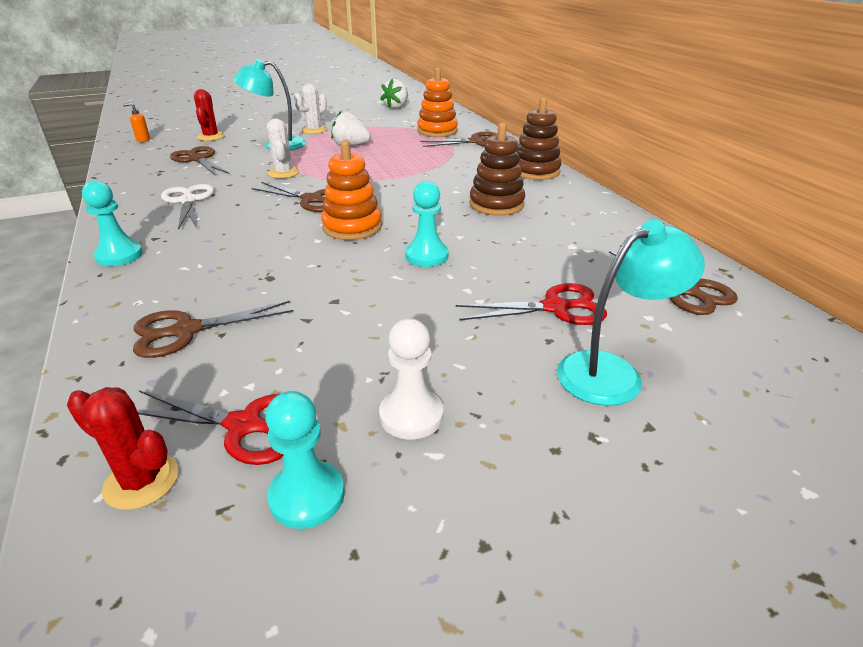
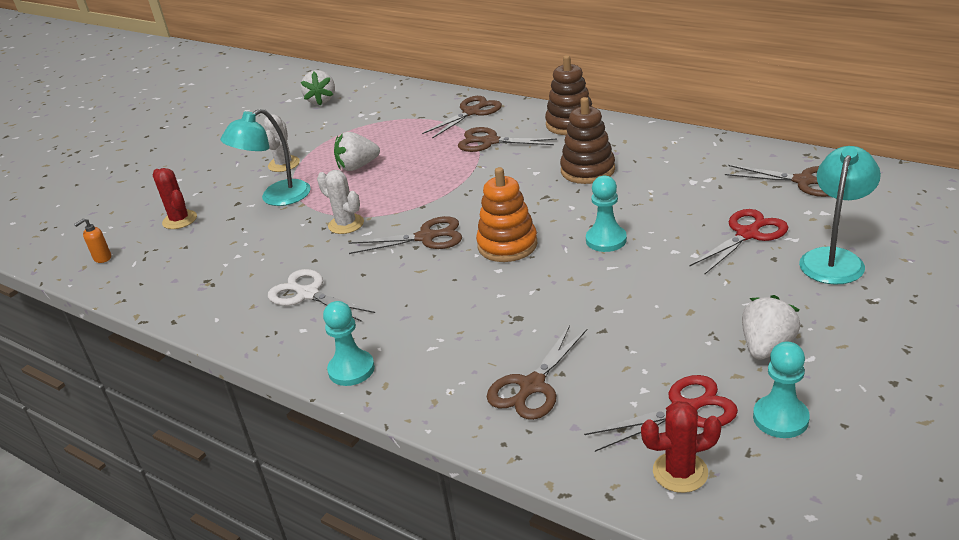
camera: 30 degrees left, 0 degrees up
brown scissors [170,146,230,176] -> brown scissors moved to [458,127,557,152]
white pawn [379,318,443,439] -> white strawberry [742,295,800,360]
orange stacking toy [417,68,458,137] -> none

